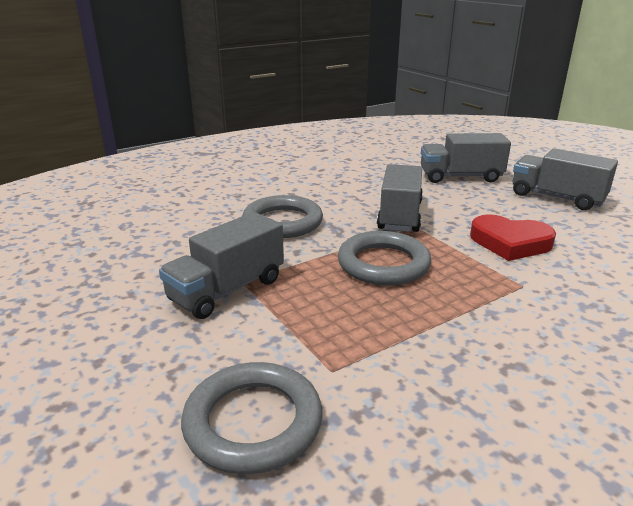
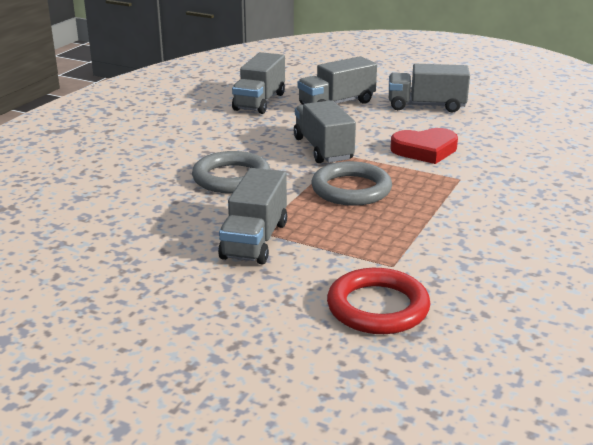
camera: 30 degrees left, 0 degrees up
grey ring [181,362,323,474] -> red ring [327,268,430,334]
none -> grey truck [232,52,285,114]

